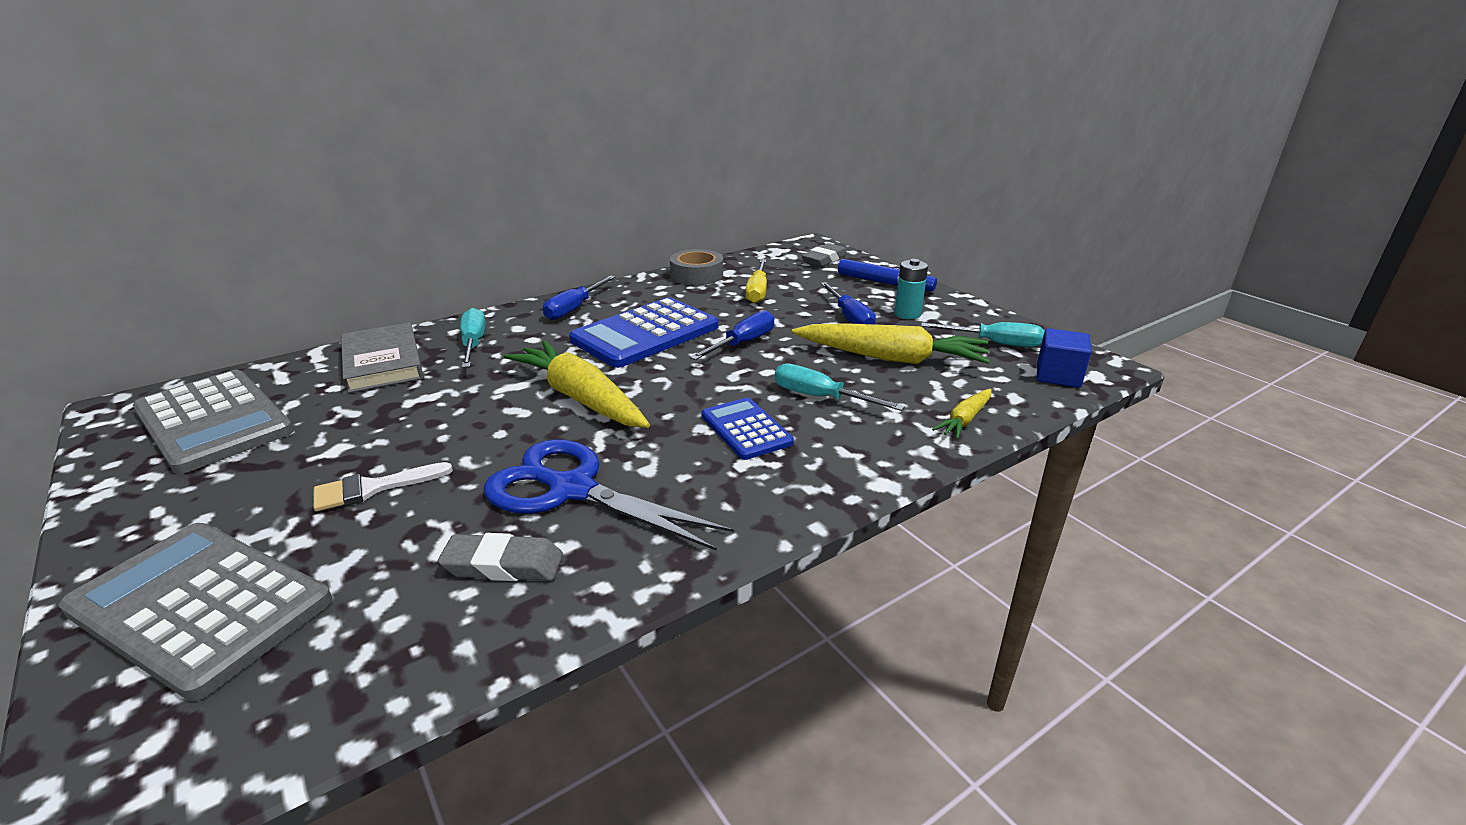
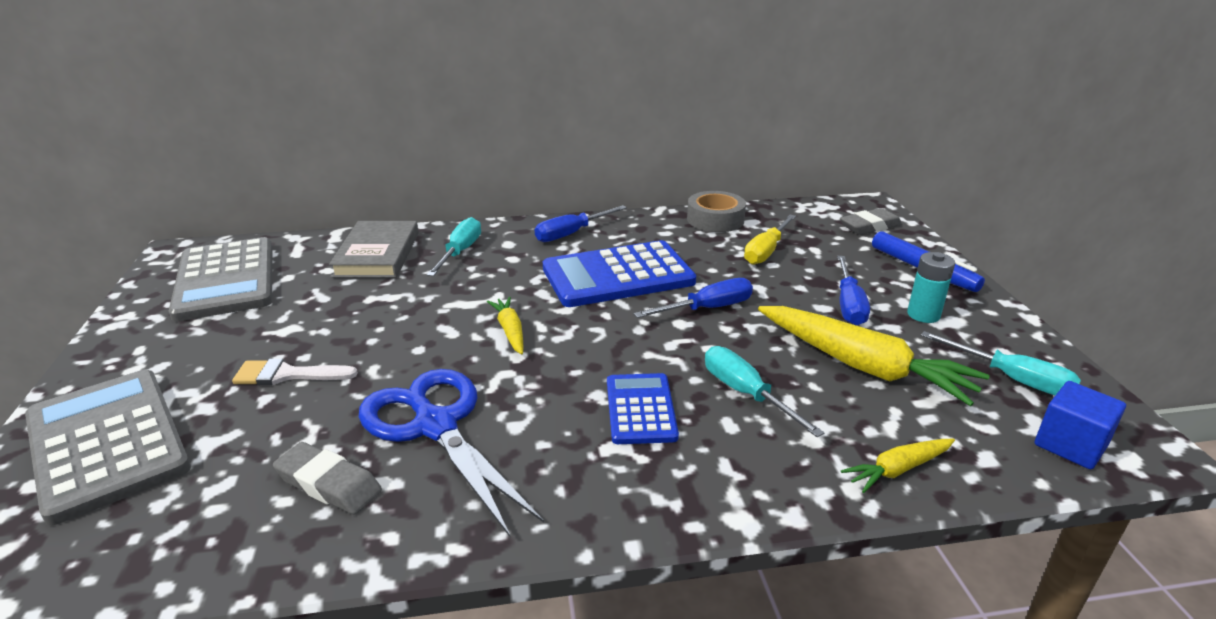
camera: 25 degrees right, 0 degrees up
yellow carrot [504,341,650,428] -> yellow carrot [487,297,524,354], size x0.49

